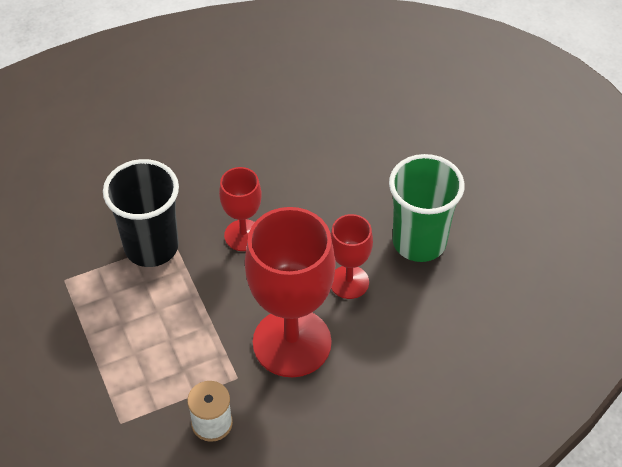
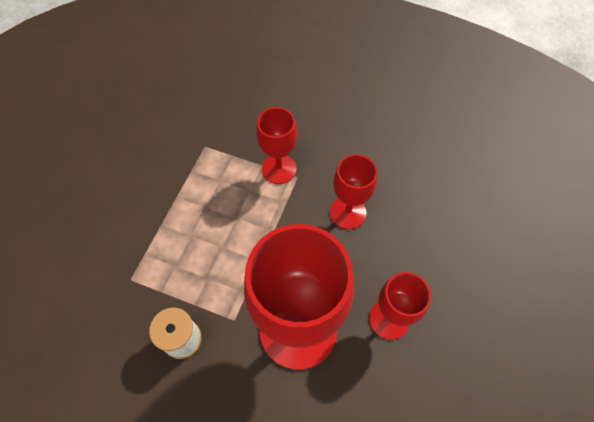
camera: 45 degrees right, 10 degrees up
black cup [103,159,179,267] -> red goblet [256,107,297,184]
green cup [389,154,465,262] -> none

